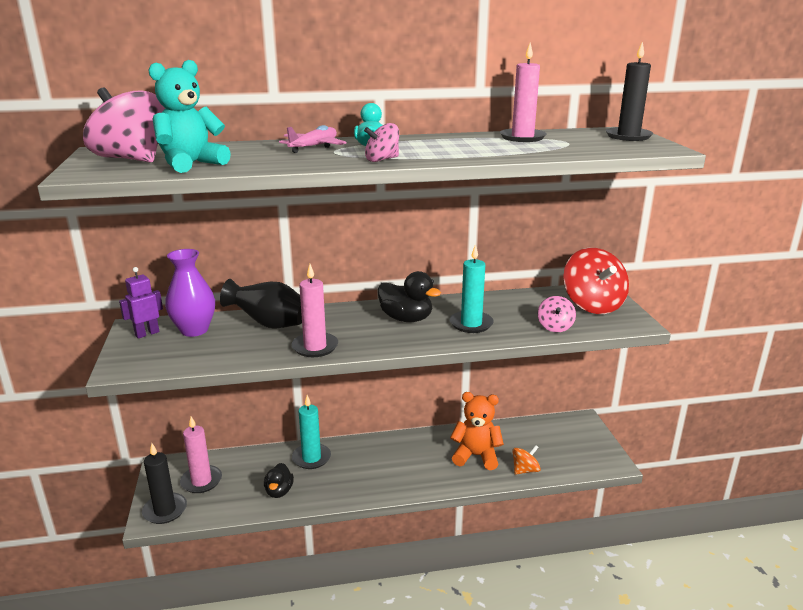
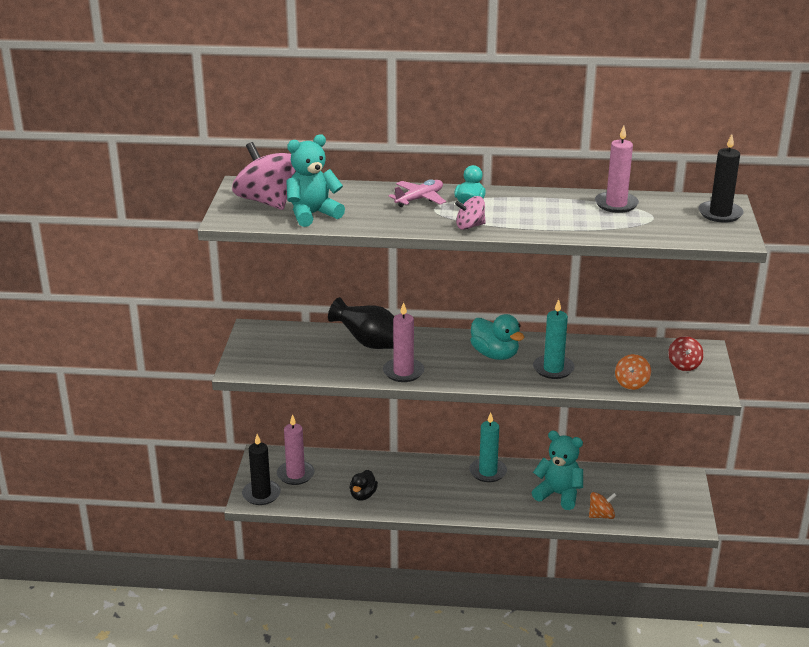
camera: 15 degrees right, 5 degrees up
purple robot [119,267,163,339] -> none
purple vase [165,249,215,337] -> none
turquoise candle [292,395,331,469] -> turquoise candle moved to [469,412,507,482]
black duck [378,271,441,322] -> turquoise duck [470,314,524,360]
orange teddy bear [450,392,504,470] -> turquoise teddy bear [532,431,583,510]
pink spinning top [538,296,576,332] -> orange spinning top [615,354,651,390]
red spinning top [563,248,629,314] -> red spinning top [668,336,704,371], size x0.51

